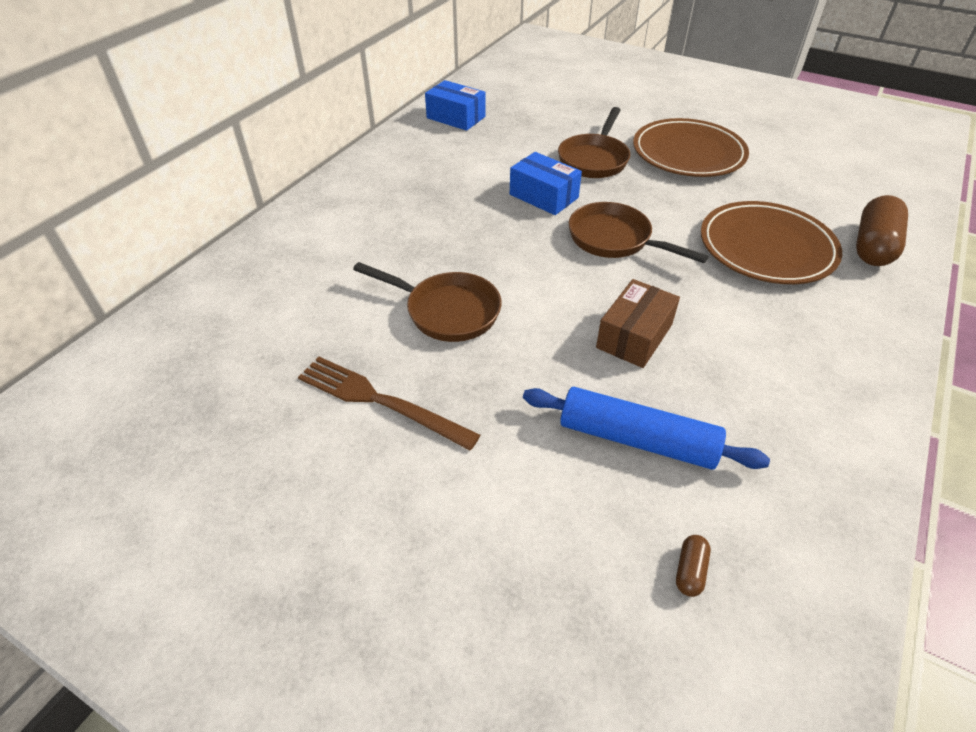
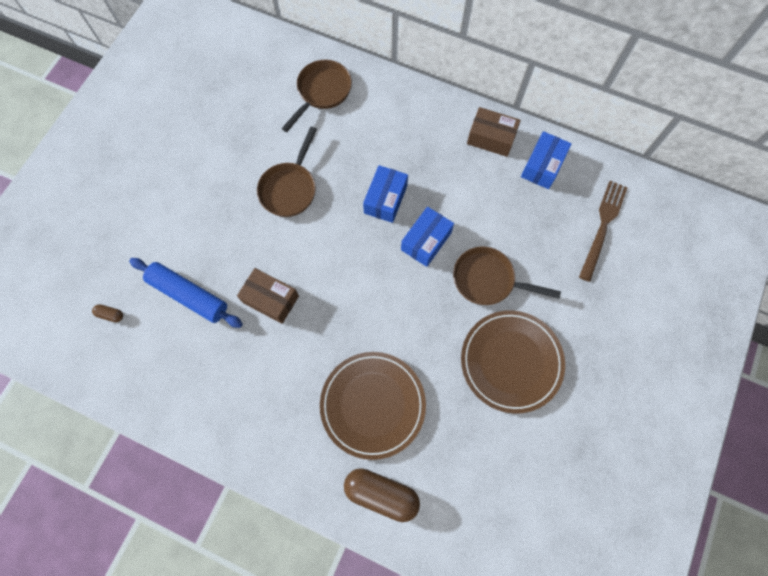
camera: 85 degrees right, 25 degrees up
brown fork [298,357,480,451] -> brown fork moved to [579,181,628,282]
blue rolling pin [523,387,770,470] -> blue rolling pin turned 75 degrees counterclockwise [129,258,243,328]
brown pan [569,202,709,263] -> brown pan moved to [281,60,352,132]
none -> blue box [363,165,408,223]
none -> brown box [467,107,521,157]

